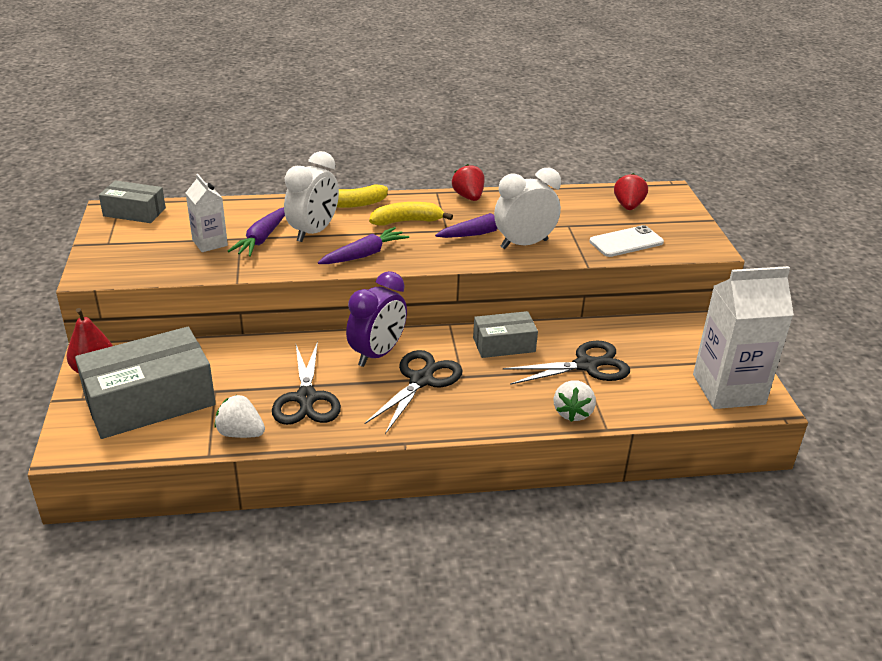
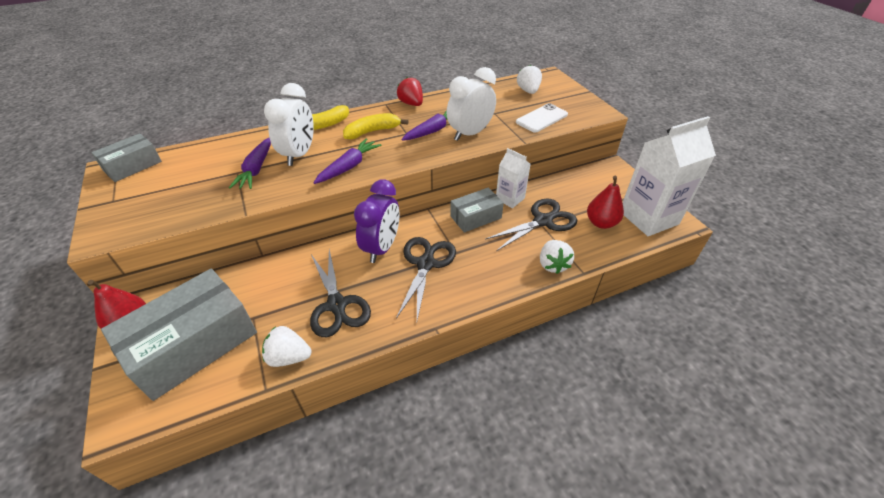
camera: 15 degrees left, 10 degrees up
grey box [99,180,166,223] -> grey box turned 45 degrees counterclockwise [91,133,162,182]
white carton [186,174,228,252] -> white carton moved to [496,148,531,208]
red strawberry [614,173,648,210] -> white strawberry [517,65,542,94]
none -> red pear [587,176,624,229]

